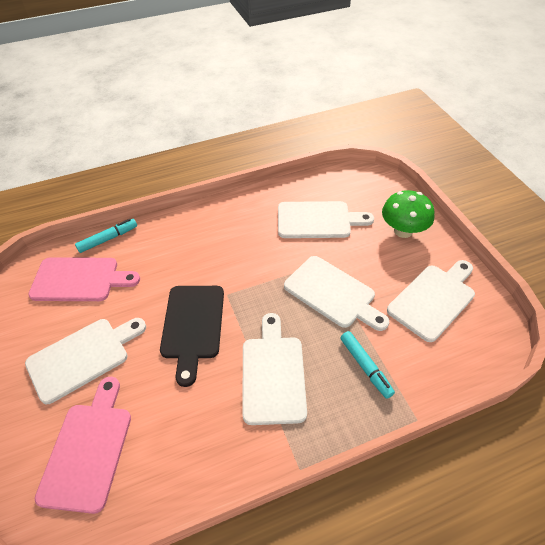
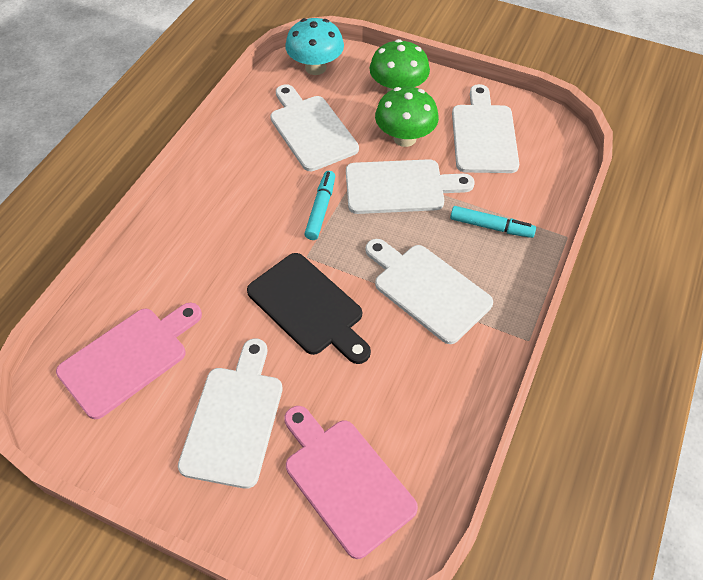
camera: 45 degrees left, 5 degrees up
turquoise marker [75,219,137,253] -> turquoise marker moved to [305,171,335,240]
white cutting board [278,201,374,238] -> white cutting board turned 75 degrees counterclockwise [270,84,359,171]
none -> turquoise mushroom [285,18,344,75]
none -> green mushroom [375,87,439,147]

